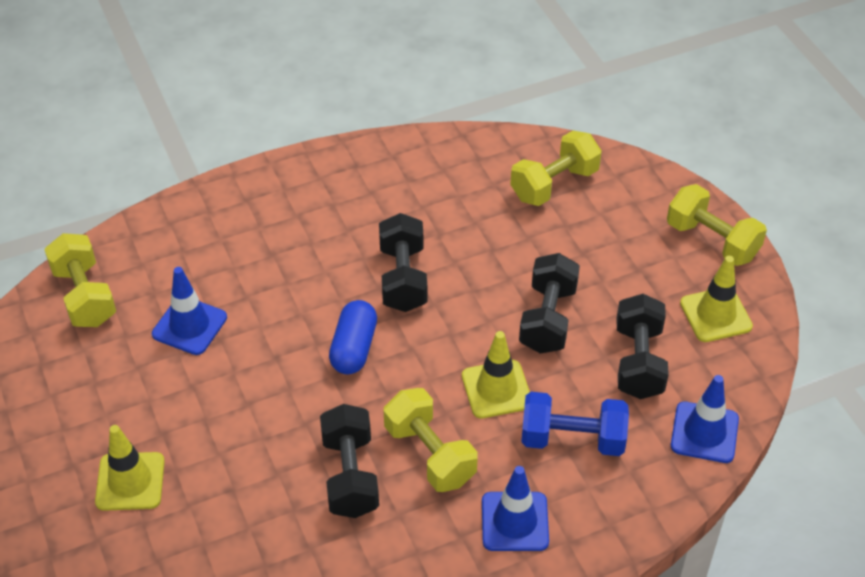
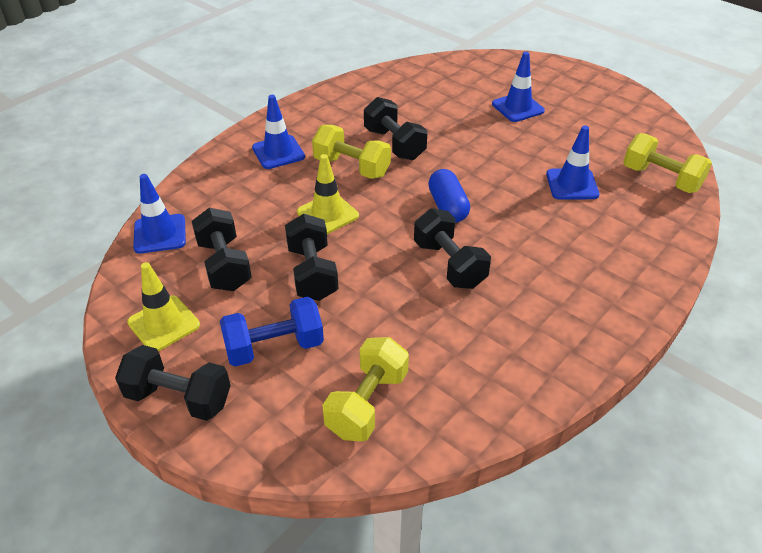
camera: 155 degrees right, 5 degrees down
yellow traffic cone [95,425,165,511] -> blue traffic cone [492,52,545,122]
blue dumbbell [521,392,629,456] -> blue dumbbell moved to [220,297,324,367]
yellow dumbbell [667,184,767,266] -> black dumbbell [115,345,231,421]

